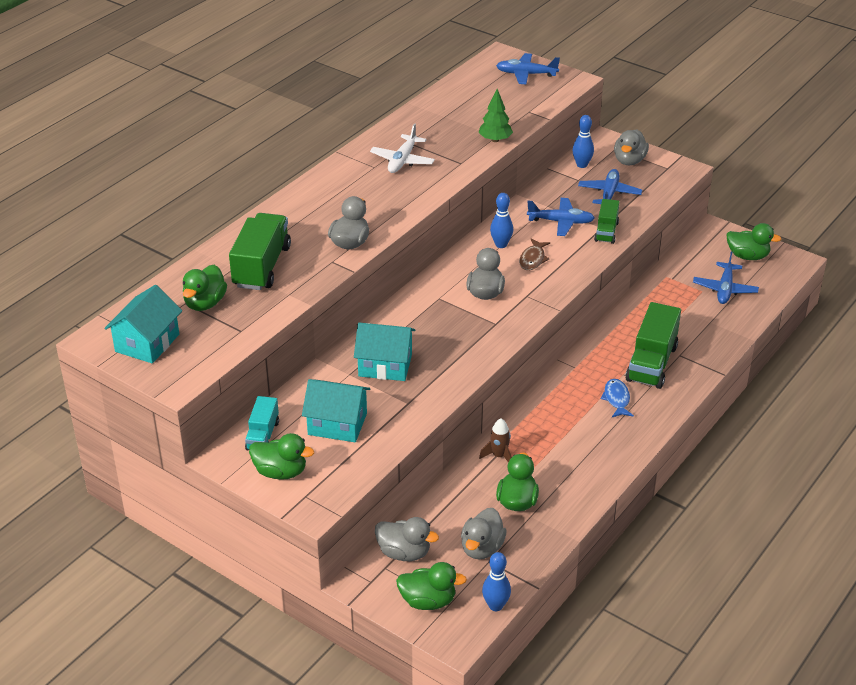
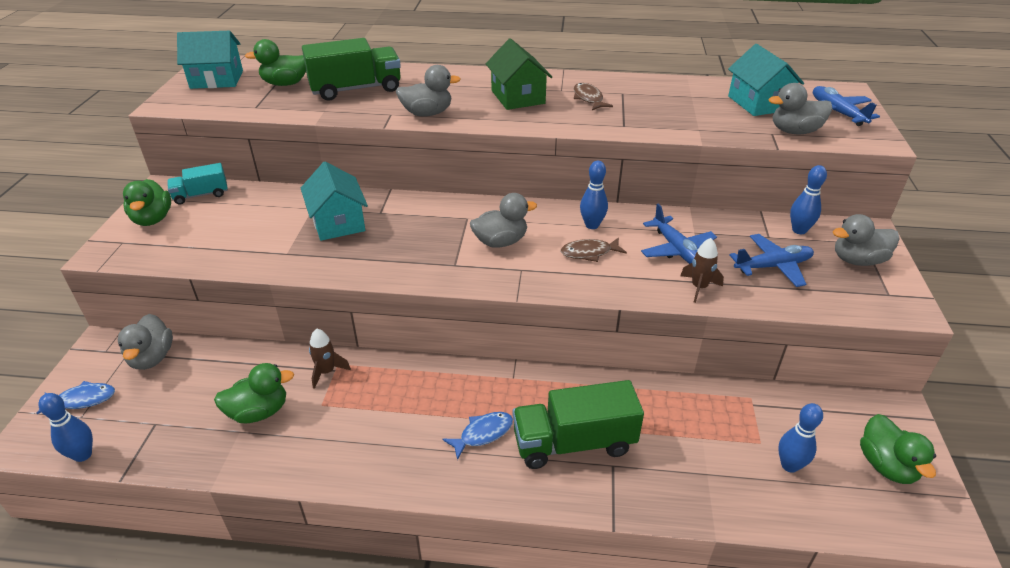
camera: 60 degrees right, 0 degrees up
turquoise house [302,379,370,442] -> turquoise house moved to [728,44,804,116]
white plane [370,123,435,173] -> brown fish [574,83,613,110]
green duck [396,562,467,610] -> blue fish [37,381,115,414]
grey duck [461,508,507,559] -> grey duck moved to [768,83,833,134]
green tree [478,89,513,142] -> none
green truck [594,199,620,244] -> brown rocket [680,238,724,303]
blue plane [693,252,759,304] -> blue bowling pin [778,403,823,473]
none -> green house [486,38,552,110]

